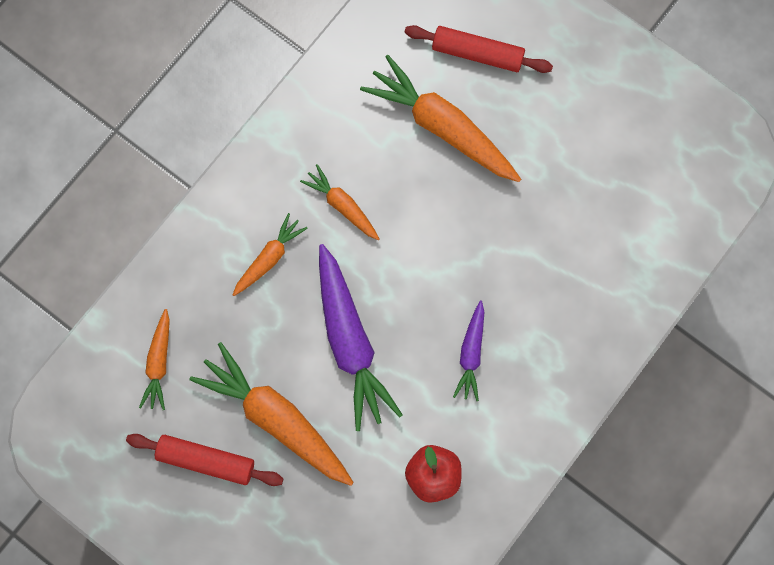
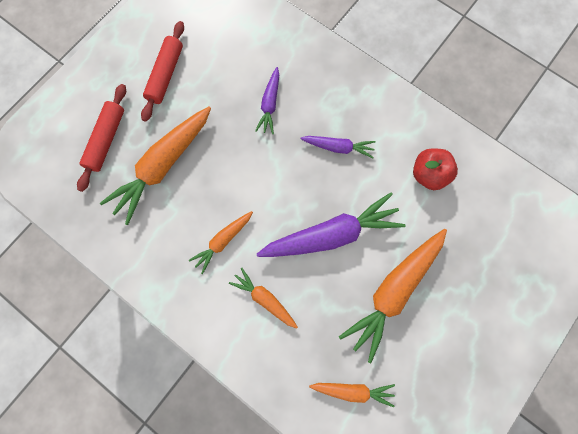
camera: 90 degrees left, 0 degrees up
red rolling pin [126,434,283,486] -> red rolling pin moved to [141,21,184,122]
none -> purple carrot [255,67,279,134]

